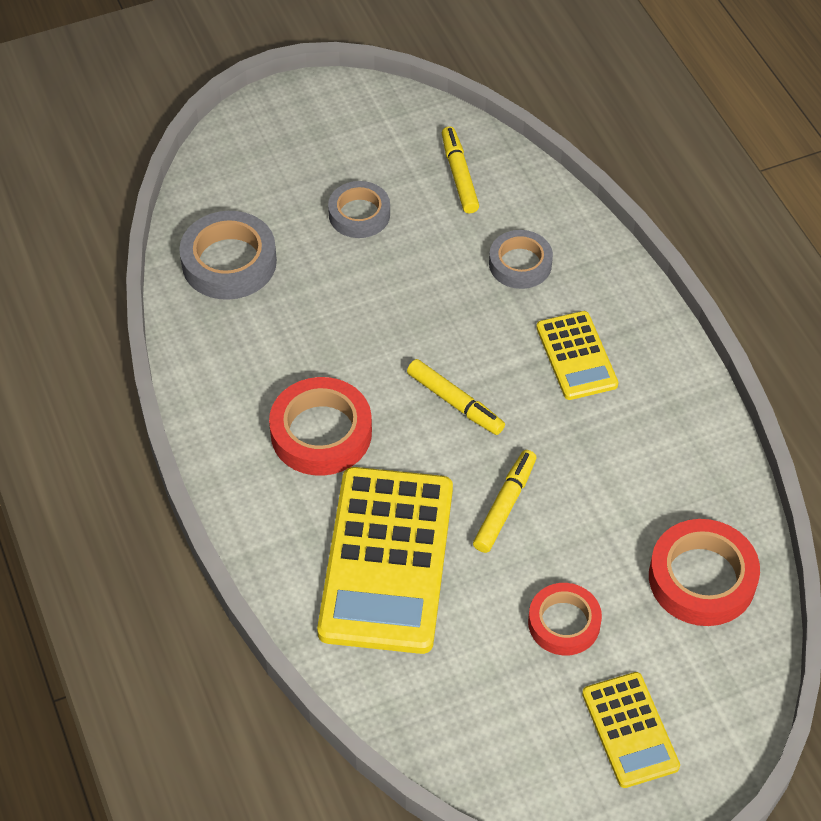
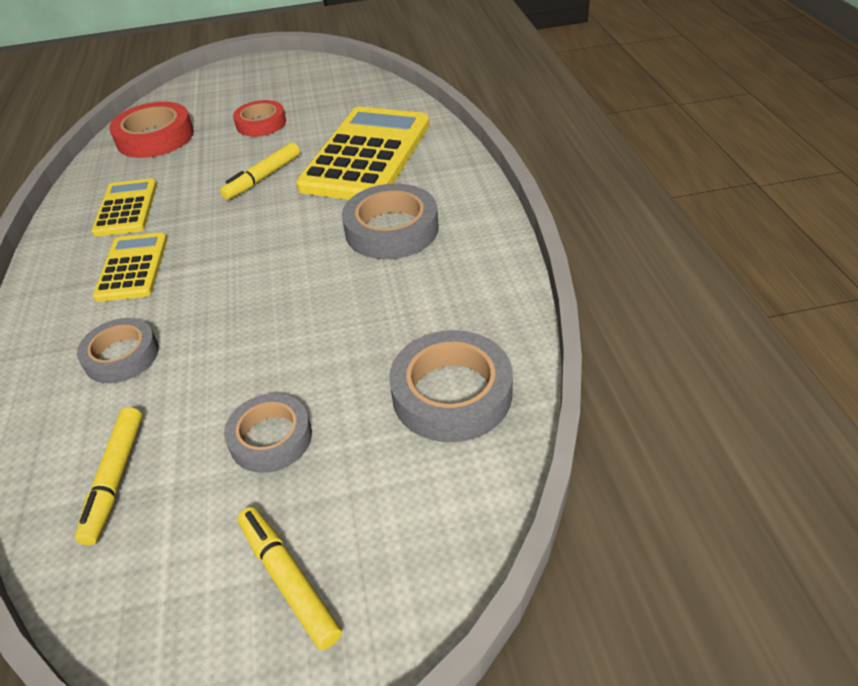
camera: 165 degrees left, 10 degrees down
red tape [269,377,372,476] -> grey tape [342,183,438,259]
yellow marker [407,359,505,435] -> yellow marker moved to [238,507,342,650]
yellow calculator [582,672,680,788] -> yellow calculator moved to [91,178,157,237]

